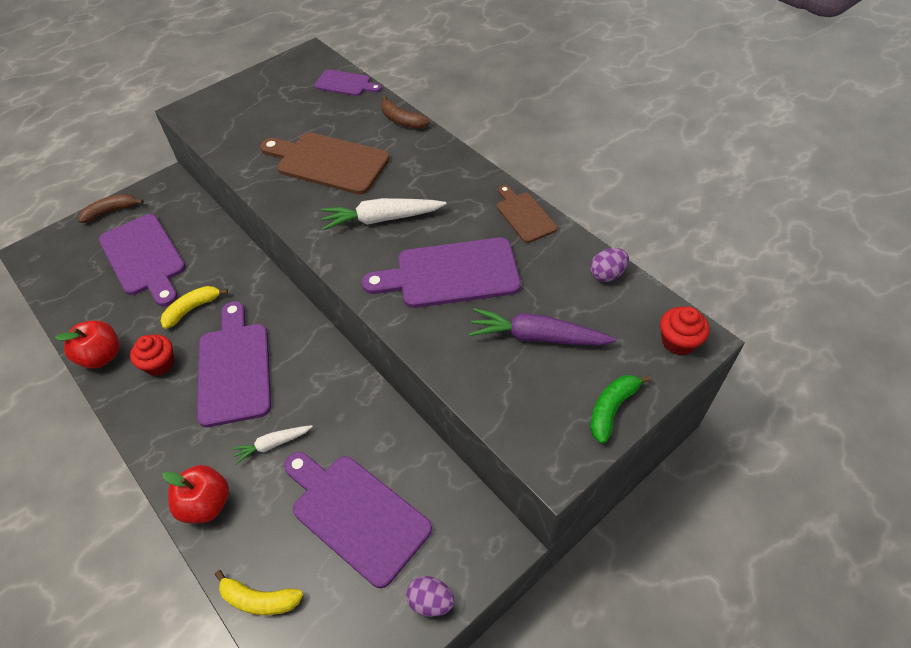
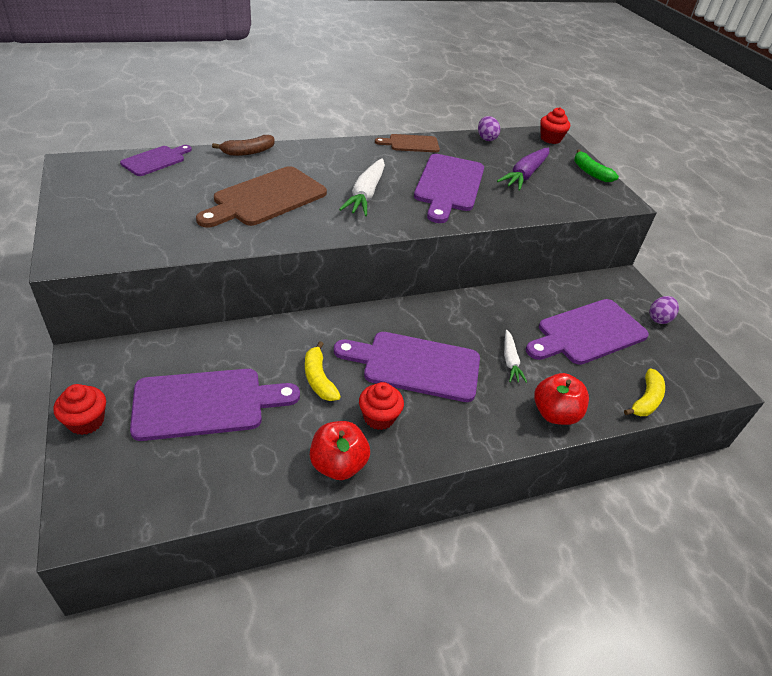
camera: 75 degrees left, 10 degrees down
brown banana [78,194,144,223] -> red cupcake [53,384,106,435]

